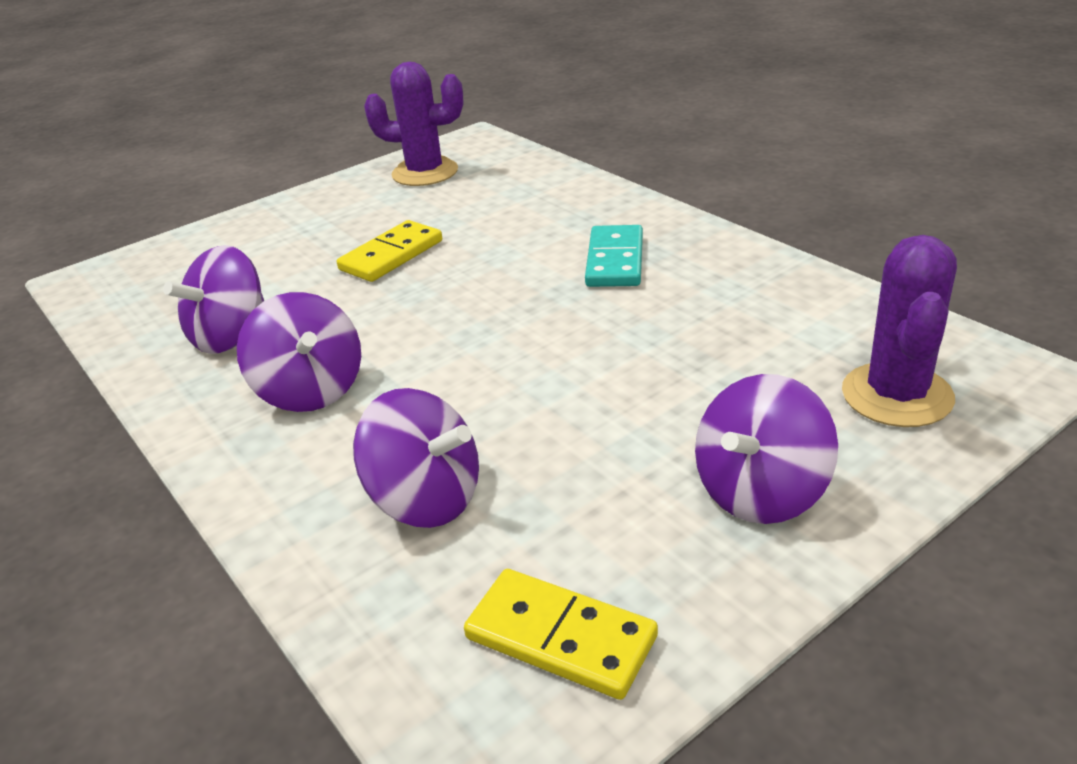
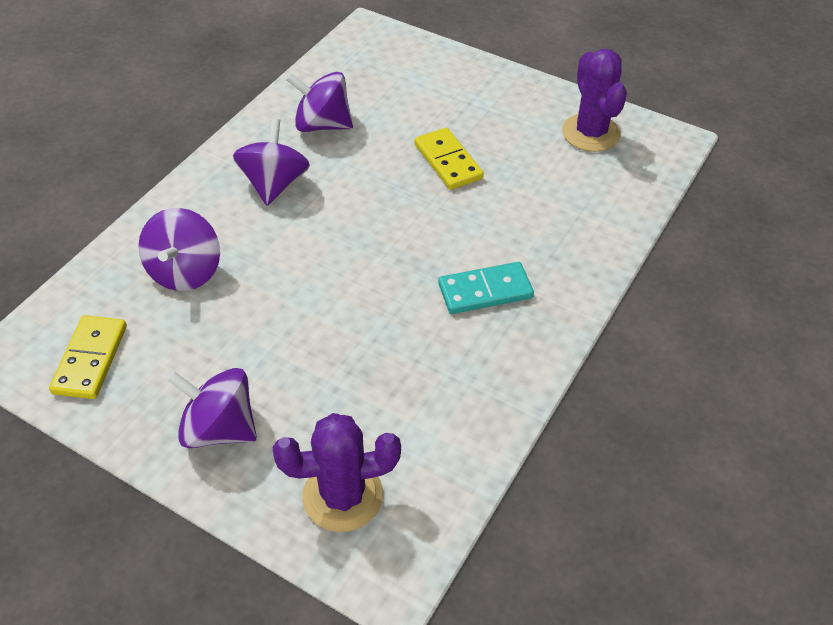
camera: 65 degrees right, 15 degrees up
purple spinning top [237,292,361,412] -> purple spinning top turned 150 degrees clockwise [233,118,310,206]
yellow domino [337,220,442,282] -> yellow domino turned 45 degrees clockwise [415,128,484,190]

